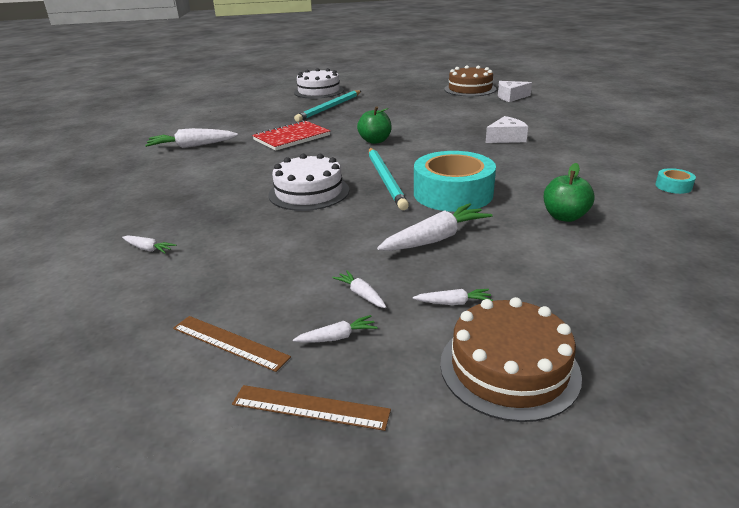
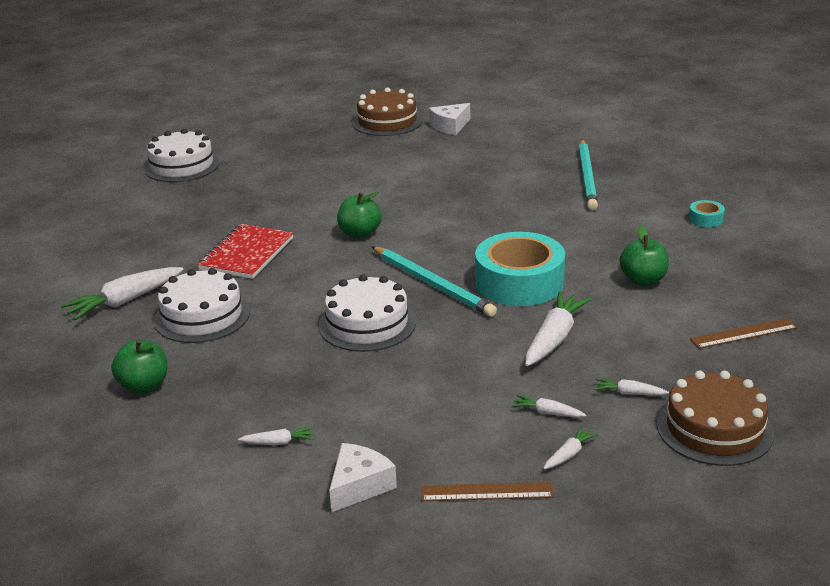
camera: 30 degrees left, 0 degrees up
brown ruler [232,385,391,431] -> brown ruler moved to [690,318,798,349]
turquoise pencil [294,90,361,122] -> turquoise pencil moved to [579,140,598,210]
white carrot [413,289,493,305] -> white carrot turned 135 degrees counterclockwise [594,378,669,395]
white cheese [486,116,528,143] -> white cheese moved to [329,443,397,512]
none -> green apple [111,339,167,393]
none -> white cake [154,268,250,343]

